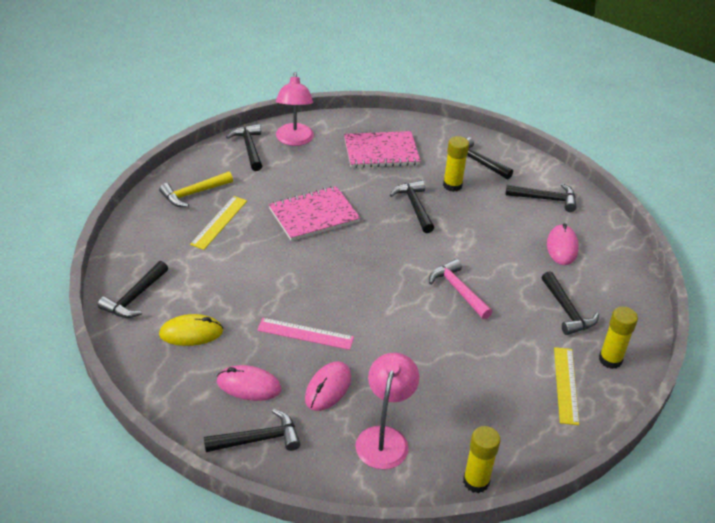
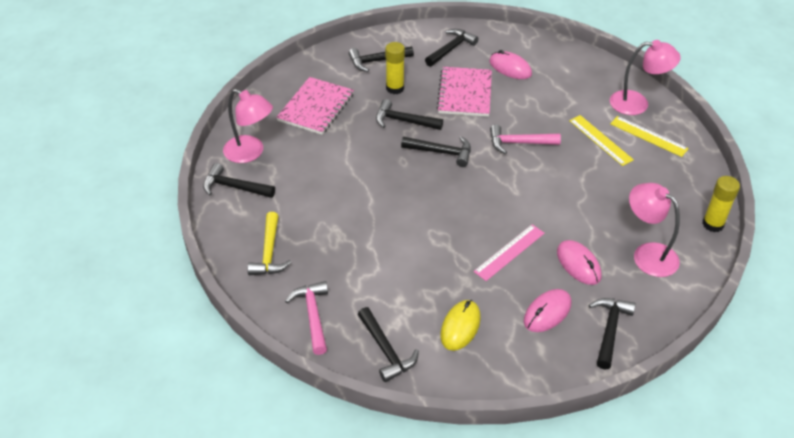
camera: 55 degrees left, 5 degrees up
yellow ruler [190,196,247,250] -> yellow ruler moved to [569,115,634,166]
pink notebook [269,186,360,241] -> pink notebook moved to [436,67,492,117]
black hammer [542,271,599,335] -> black hammer moved to [401,136,471,167]
yellow glue stick [599,307,638,369] -> pink lamp [610,40,681,115]
none -> pink hammer [285,281,328,355]

